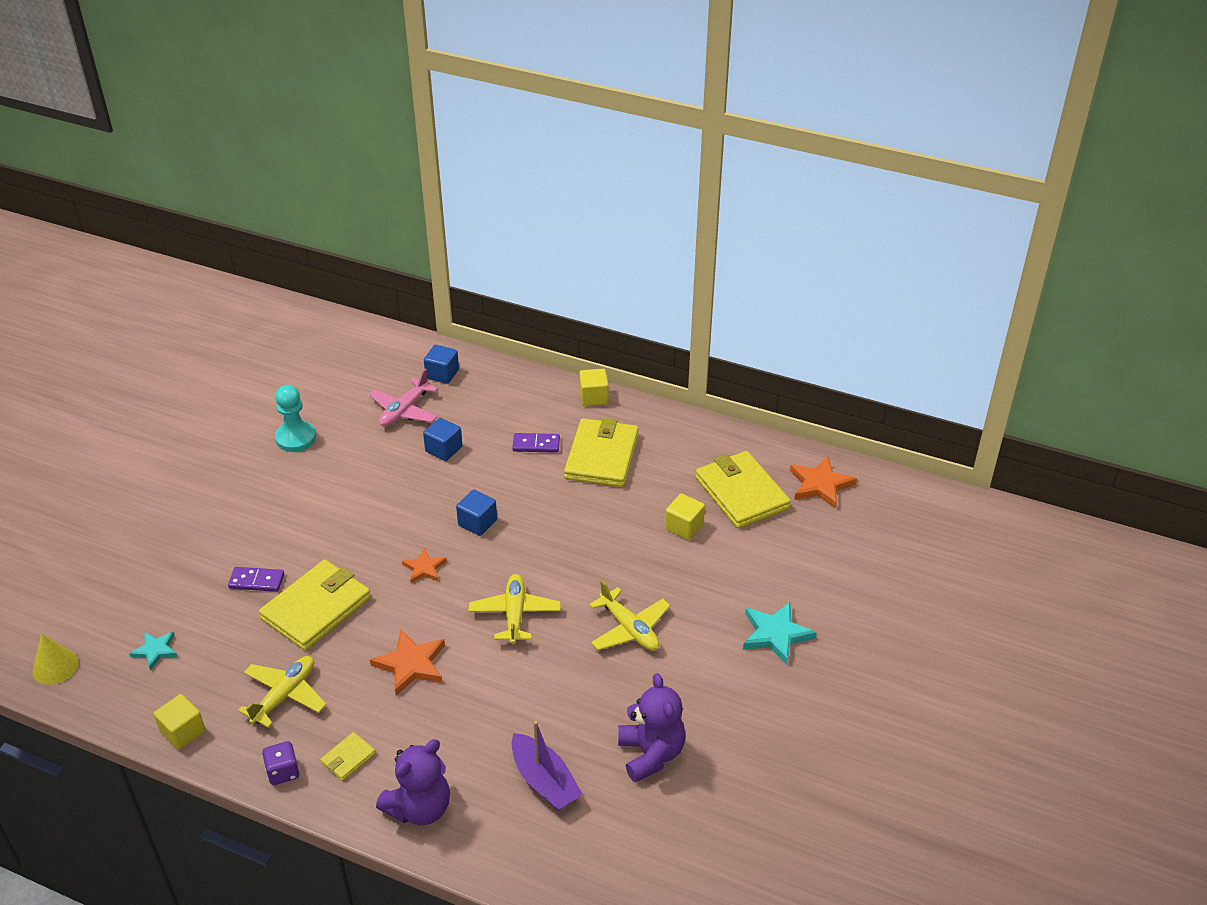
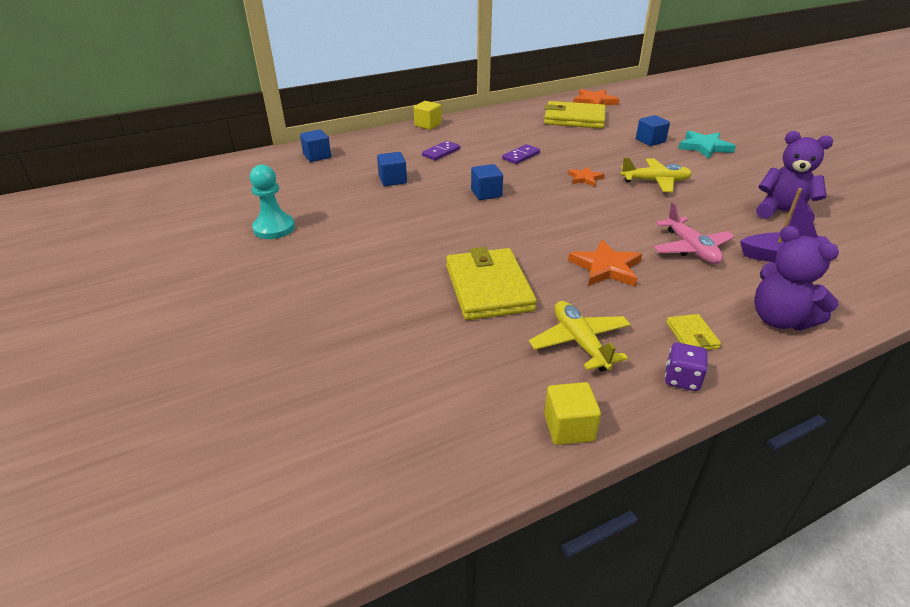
camera: 50 degrees left, 5 degrees down
yellow cone [33,633,79,685] -> none
turquoise star [129,632,178,670] -> none
purple domino [228,567,284,592] -> purple domino moved to [502,144,540,164]
pink plane [369,368,438,427] -> pink plane moved to [653,202,735,264]
purple teddy bear [376,739,450,825] -> purple teddy bear turned 150 degrees clockwise [754,226,839,330]
orange star [402,548,447,583] -> orange star moved to [568,167,605,187]
yellow plane [469,574,561,644] -> none
yellow wallet [564,418,639,487] -> none
yellow cube [665,493,705,540] -> none
none -> blue cube [636,115,670,146]

